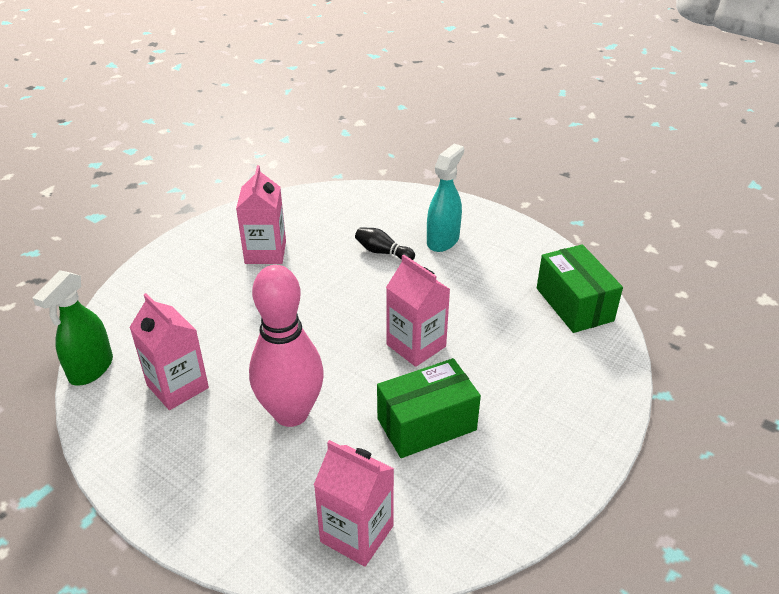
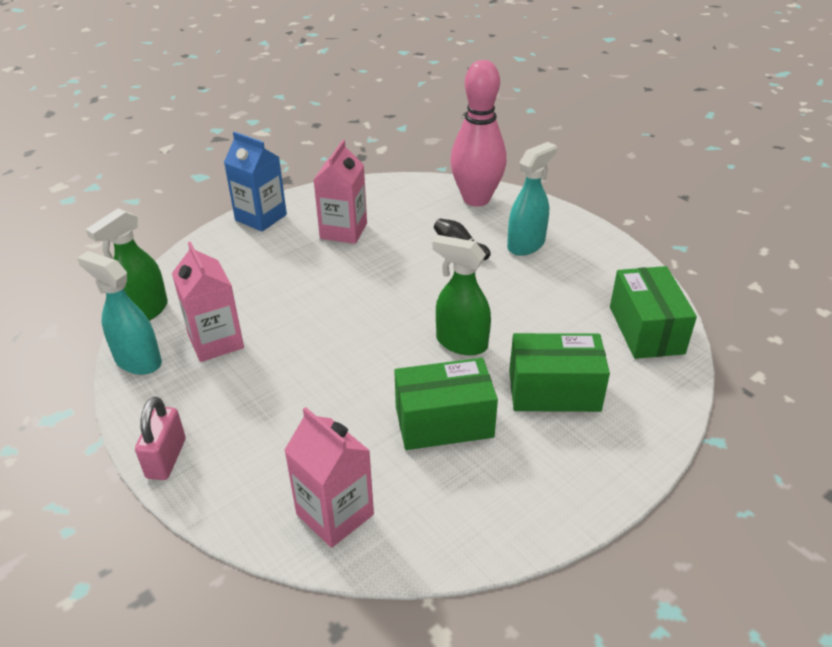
camera: 15 degrees right, 0 degrees up
pink bowling pin [249,265,324,427] -> pink bowling pin moved to [450,60,507,206]
pink carton [386,255,450,367] -> green spray bottle [432,235,491,355]
none -> turquoise spray bottle [77,251,162,375]
none -> pink padlock [135,397,186,480]
none -> blue carton [224,131,287,232]
none -> green box [509,333,610,412]

